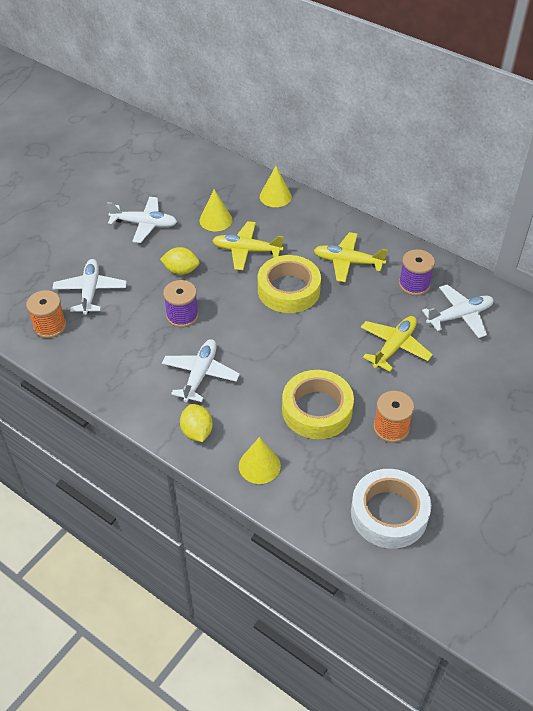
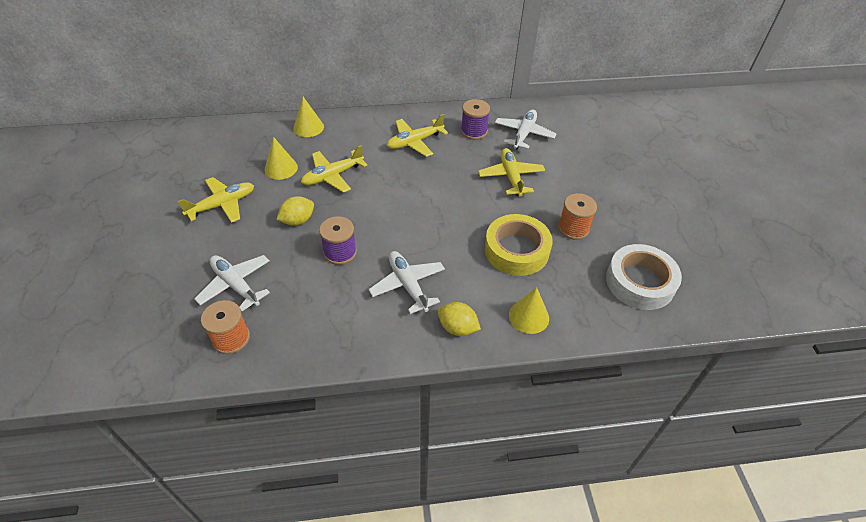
camera: 45 degrees left, 0 degrees up
white plane [107,197,177,243] -> yellow plane [178,177,254,223]
yellow tape [258,255,321,313] -> none

